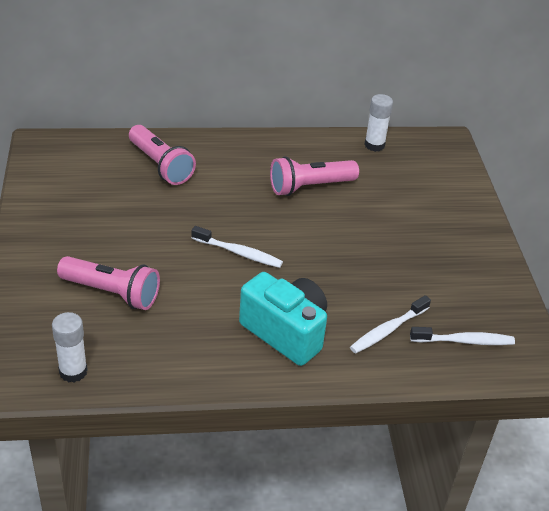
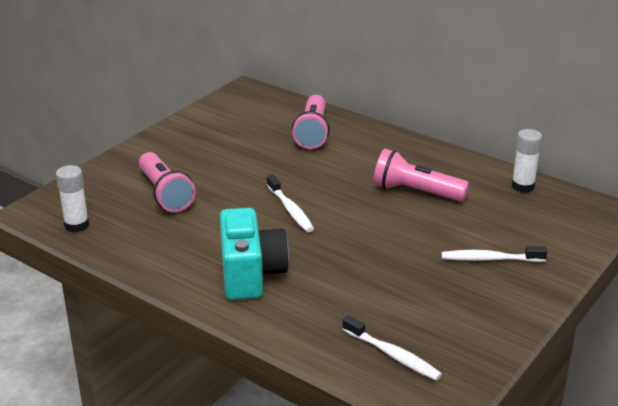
camera: 45 degrees right, 10 degrees down
white toothbrush [350,295,431,354] -> white toothbrush moved to [441,246,547,262]

